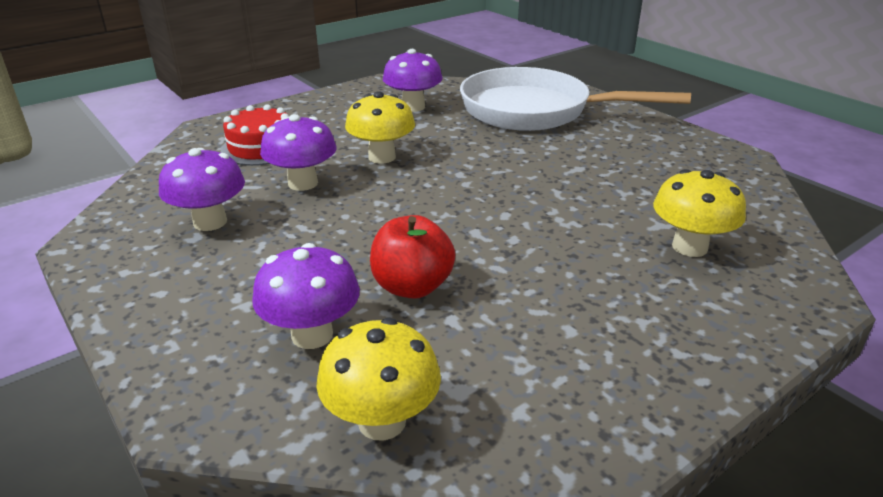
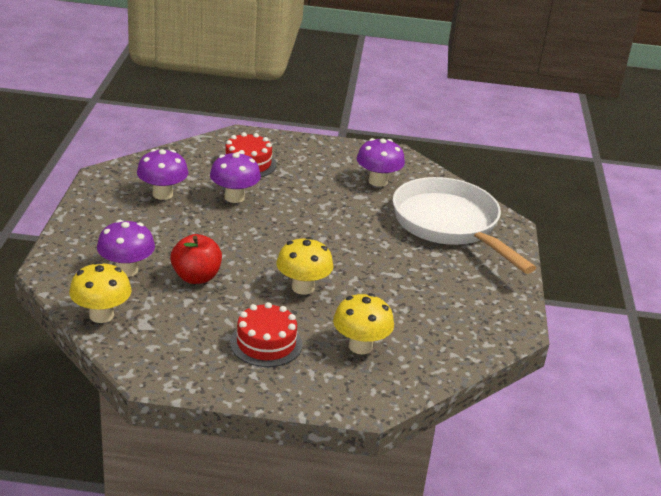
camera: 40 degrees right, 0 degrees up
yellow mushroom [345,91,415,164] -> yellow mushroom moved to [276,237,334,295]
none -> red cake [230,302,303,367]

